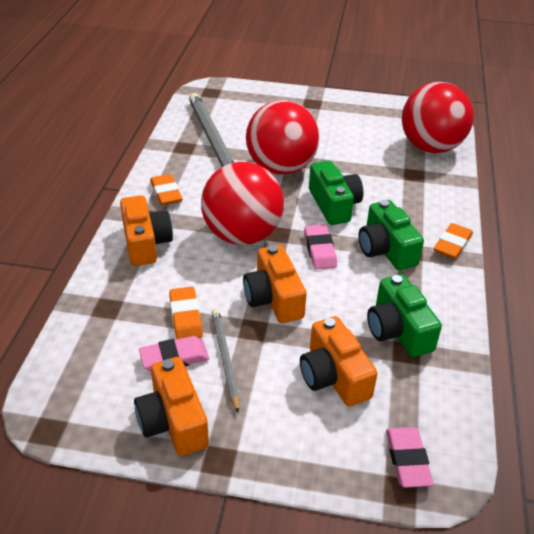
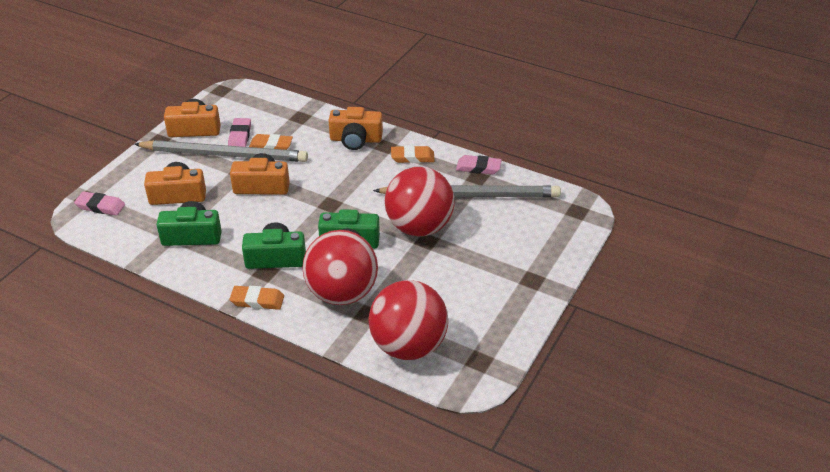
camera: 110 degrees right, 0 degrees up
red ball [201,162,284,245] -> red ball moved to [302,230,378,305]
grey pencil [212,309,239,412] -> grey pencil [134,140,308,162], size x2.03
pink eraser [304,224,337,269] -> pink eraser moved to [456,155,502,175]
orange eraser [434,223,473,259] -> orange eraser turned 45 degrees counterclockwise [230,286,284,310]

